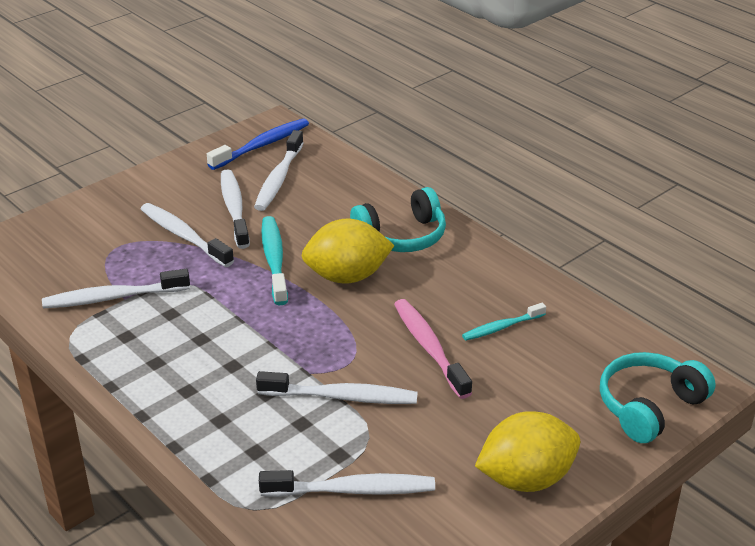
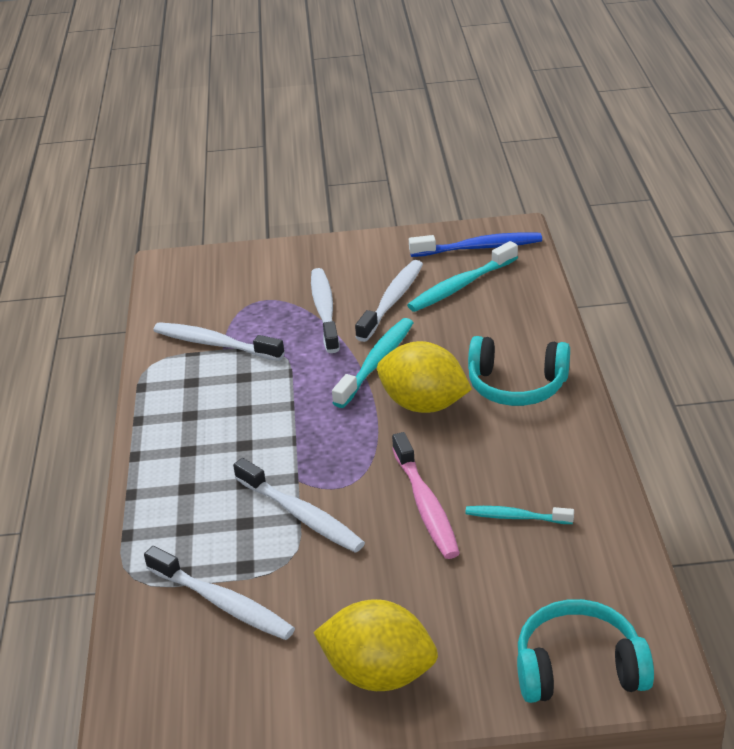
camera: 40 degrees right, 0 degrees up
white toothbrush [254,130,304,211] -> turquoise toothbrush [407,241,518,312]
pink toothbrush [394,299,472,399] -> pink toothbrush turned 150 degrees clockwise [392,432,460,559]

